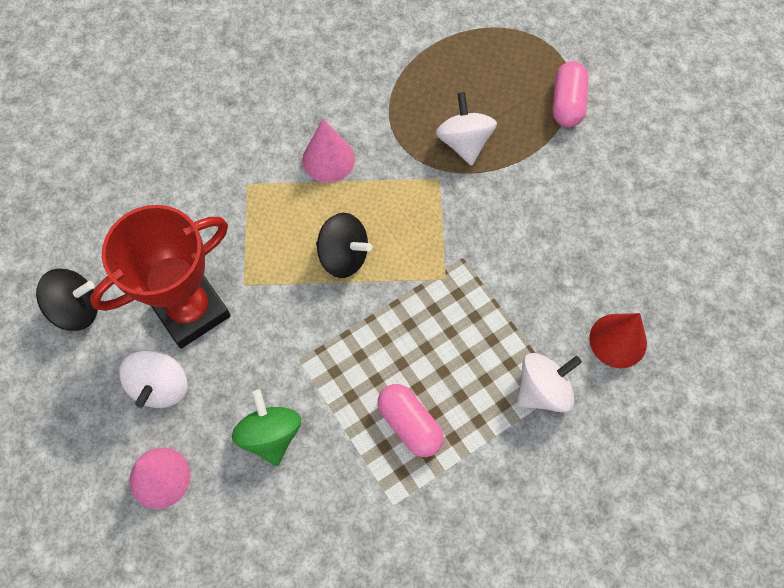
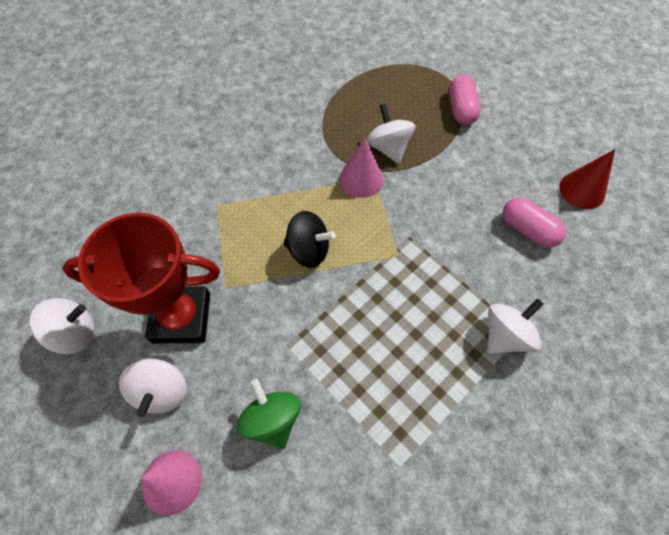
camera: 10 degrees left, 5 degrees down
black spinning top [36,269,98,331] -> white spinning top [30,298,95,354]
red trophy [90,205,231,349] -> red trophy turned 45 degrees clockwise [62,213,220,344]
pink cone [302,119,355,183] -> pink cone moved to [340,138,384,198]
pink capsule [377,384,444,457] -> pink capsule moved to [503,197,566,248]
red cone [589,313,647,368] -> red cone moved to [559,149,615,209]

